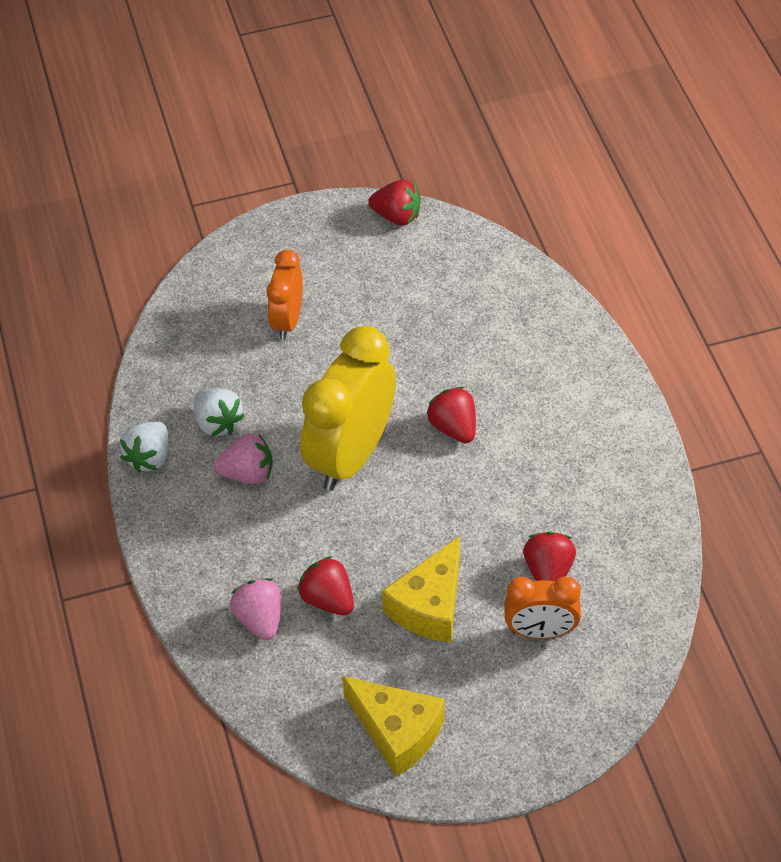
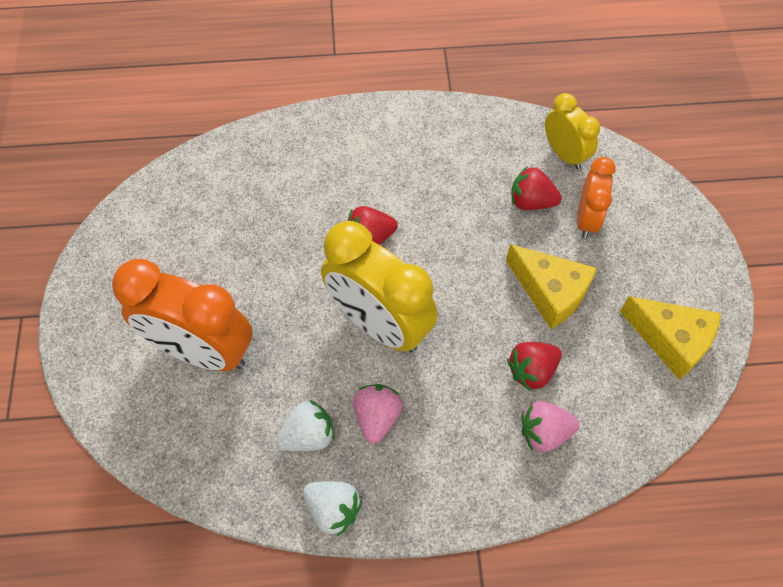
camera: 80 degrees left, 10 degrees up
orange clock [266,250,303,340] -> orange clock [112,259,253,371], size x1.80
yellow cheese [342,676,445,777] -> yellow cheese turned 75 degrees clockwise [620,296,721,380]
red strawberry [368,180,421,225] -> none
none -> yellow clock [545,93,600,169]

